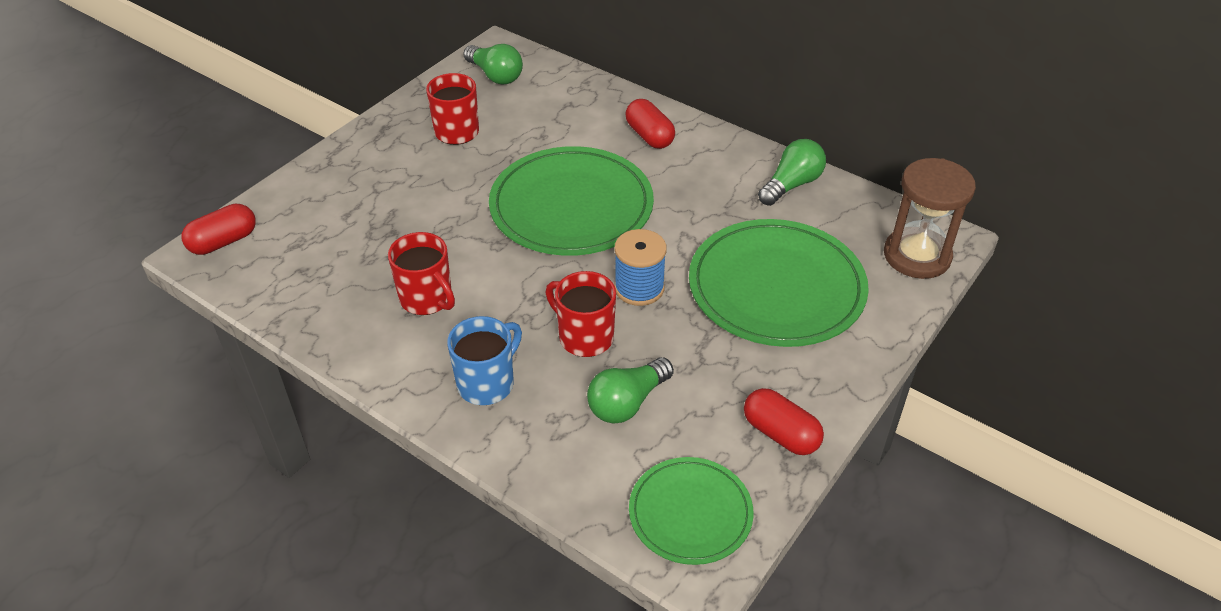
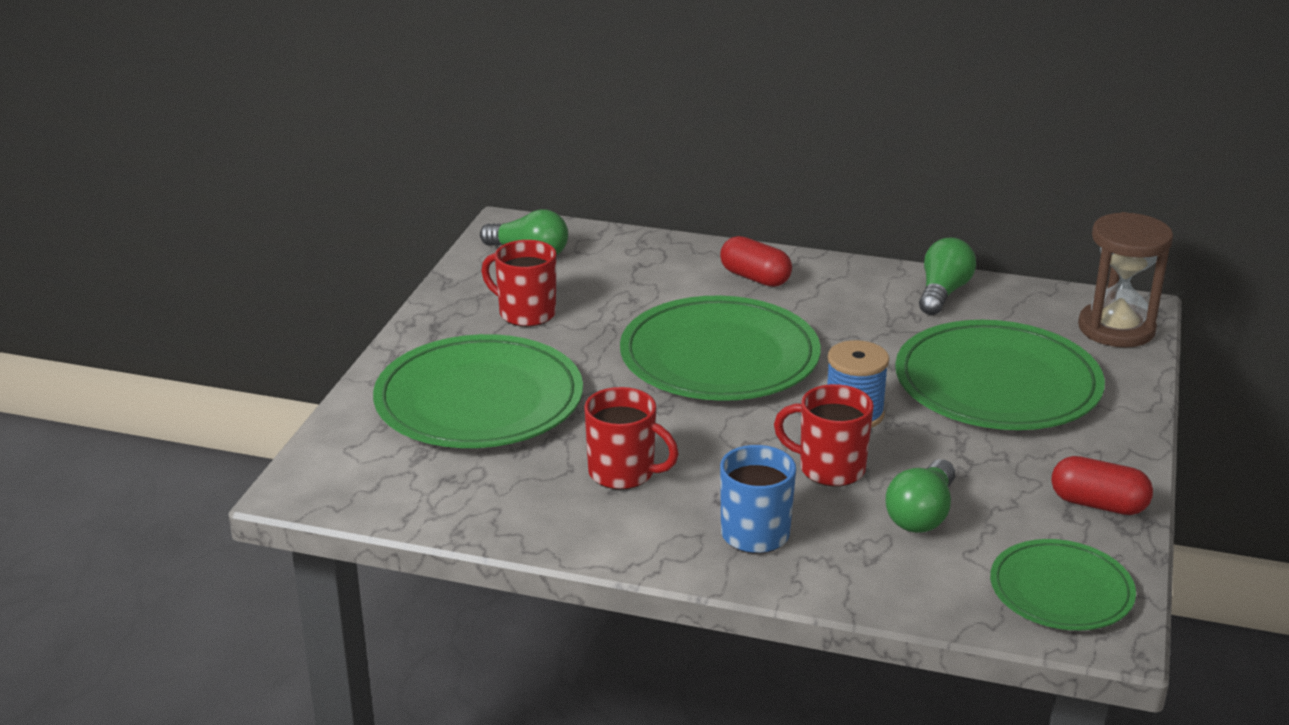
camera: 20 degrees left, 15 degrees down
red capsule [182,204,256,255] -> none
none -> green plate [373,334,583,448]

